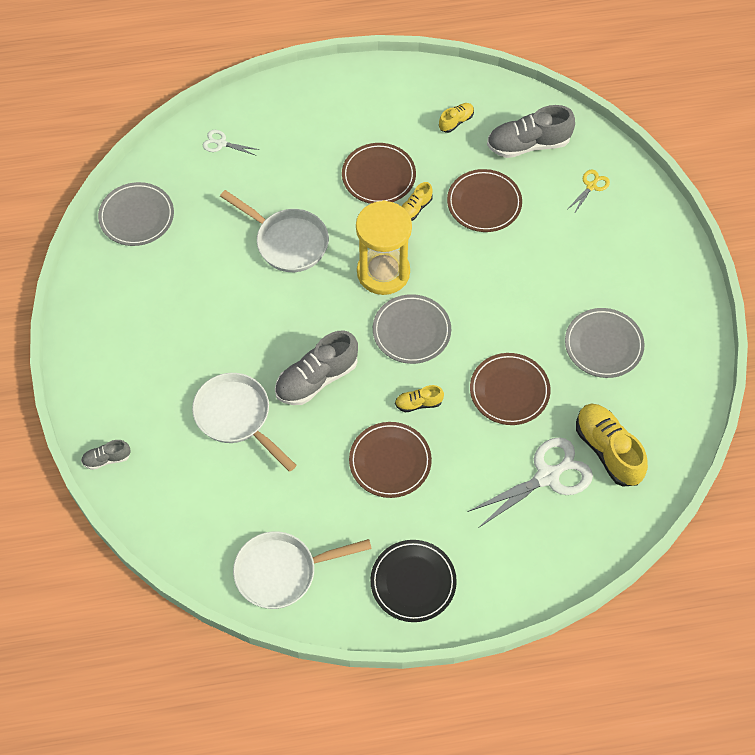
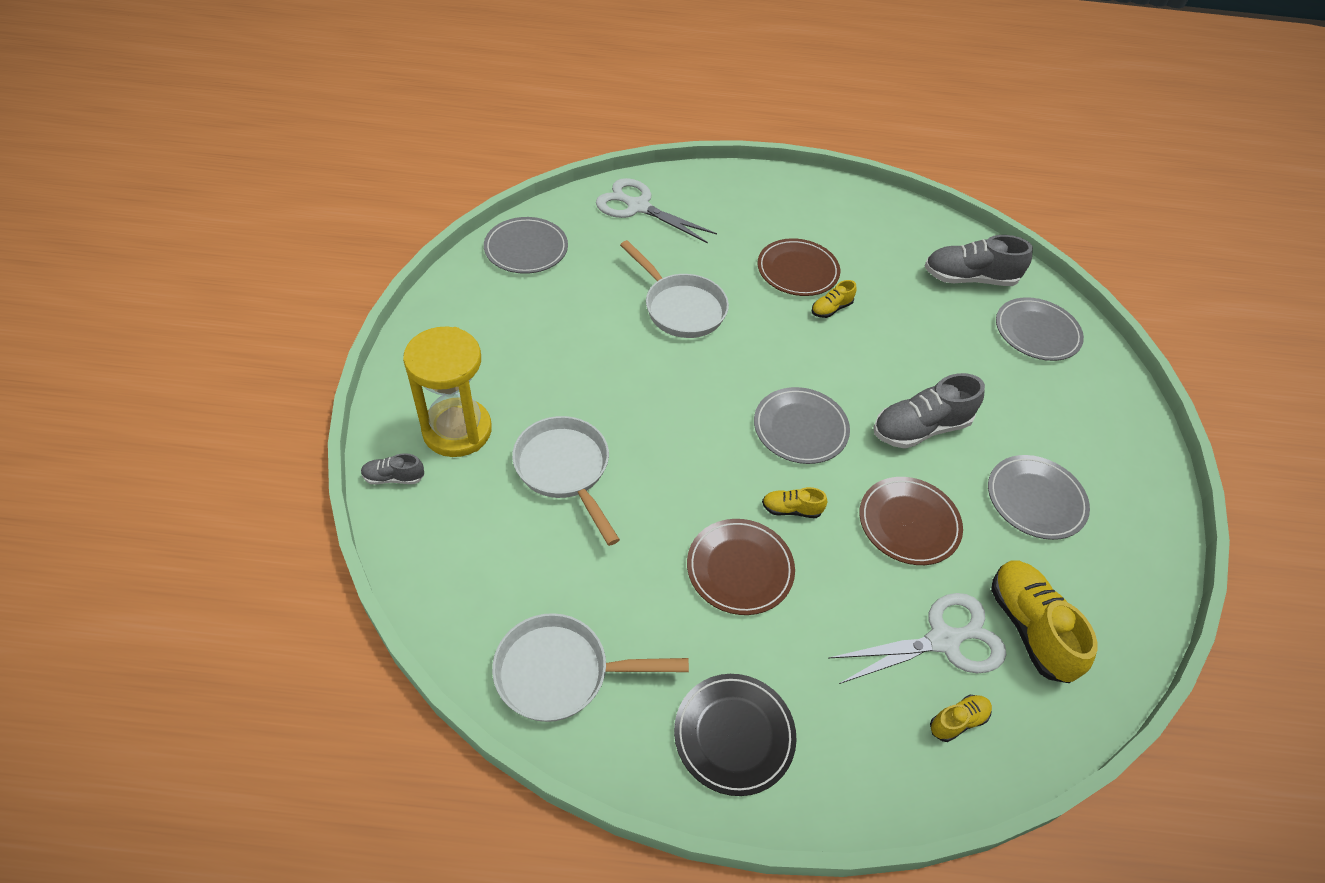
camera: 10 degrees right, 10 degrees down
white scissors [203,130,259,155] -> white scissors [596,178,717,243], size x2.07
grey shoe [275,330,358,405] -> grey shoe moved to [873,373,985,449]
yellow hourglass [356,200,412,295] -> yellow hourglass moved to [403,327,492,457]
yellow shoe [439,103,474,133] -> yellow shoe moved to [930,695,992,742]
brown plate [447,169,522,232] -> none
yellow scissors [568,170,610,214] -> grey plate [996,297,1084,361]

